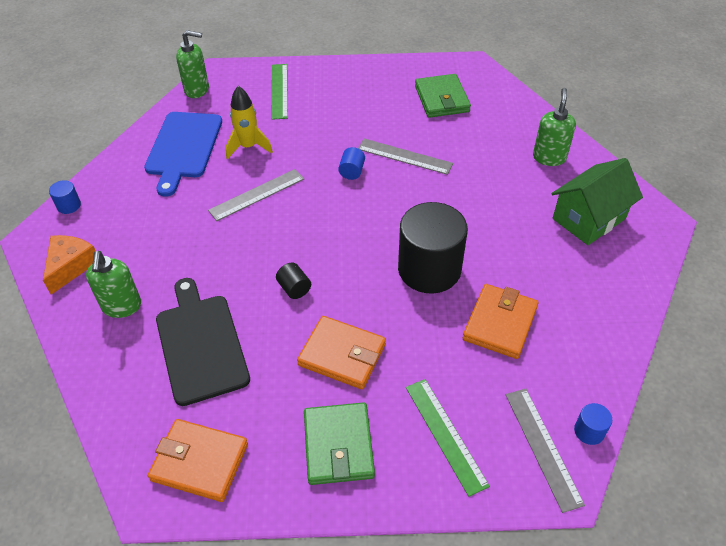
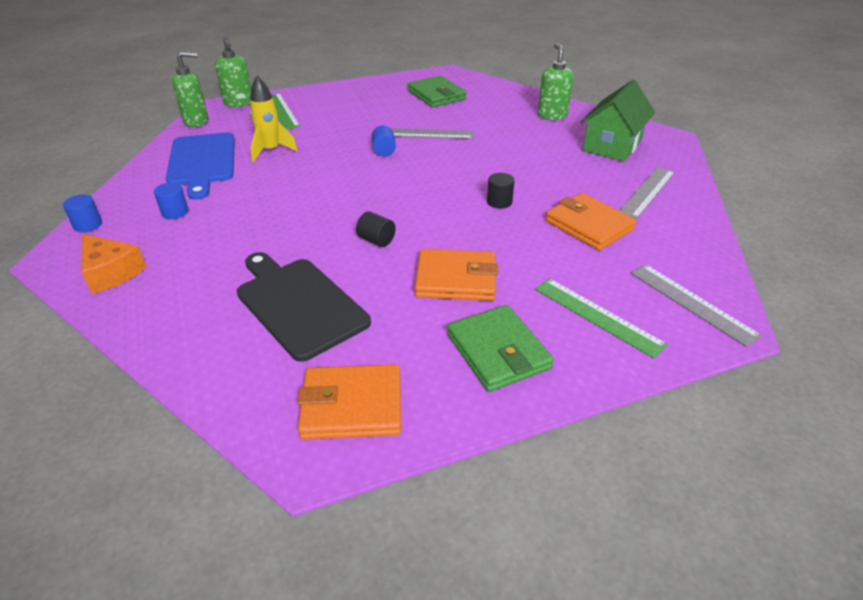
camera: 20 degrees left, 10 degrees down
orange cheese [43,235,95,295] -> orange cheese turned 135 degrees clockwise [81,234,147,294]
green soap dispenser [86,251,141,318] -> green soap dispenser moved to [215,36,251,107]
grey ruler [208,169,304,221] -> grey ruler moved to [619,167,675,219]
black cylinder [398,202,468,294] -> black cylinder [487,173,515,209], size x0.40
orange wallet [463,284,538,359] -> orange wallet turned 45 degrees counterclockwise [546,193,636,250]
blue cylinder [574,403,612,445] -> blue cylinder moved to [154,183,189,219]

